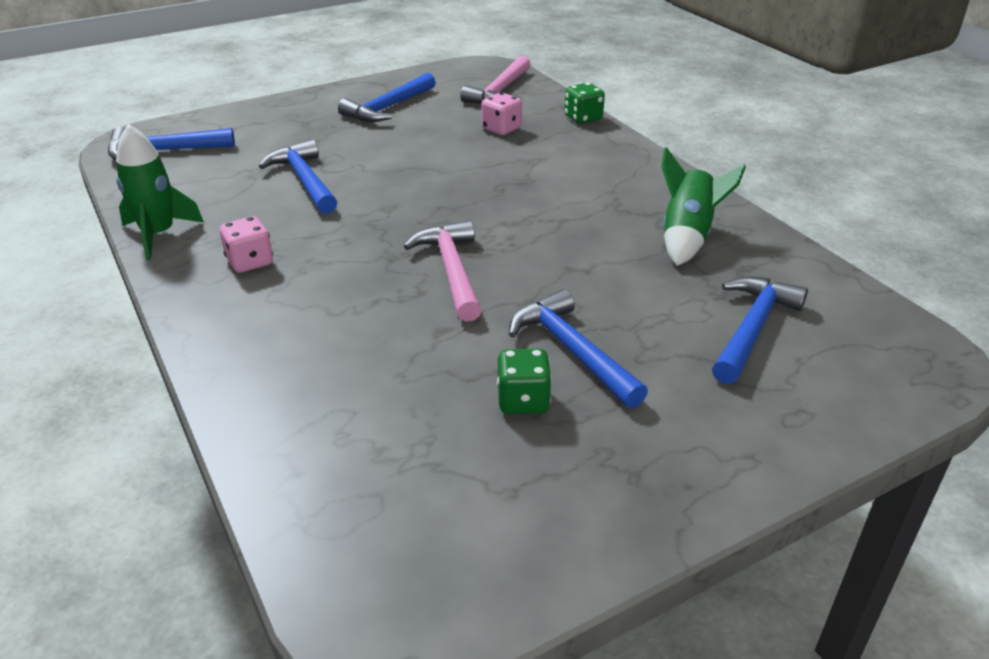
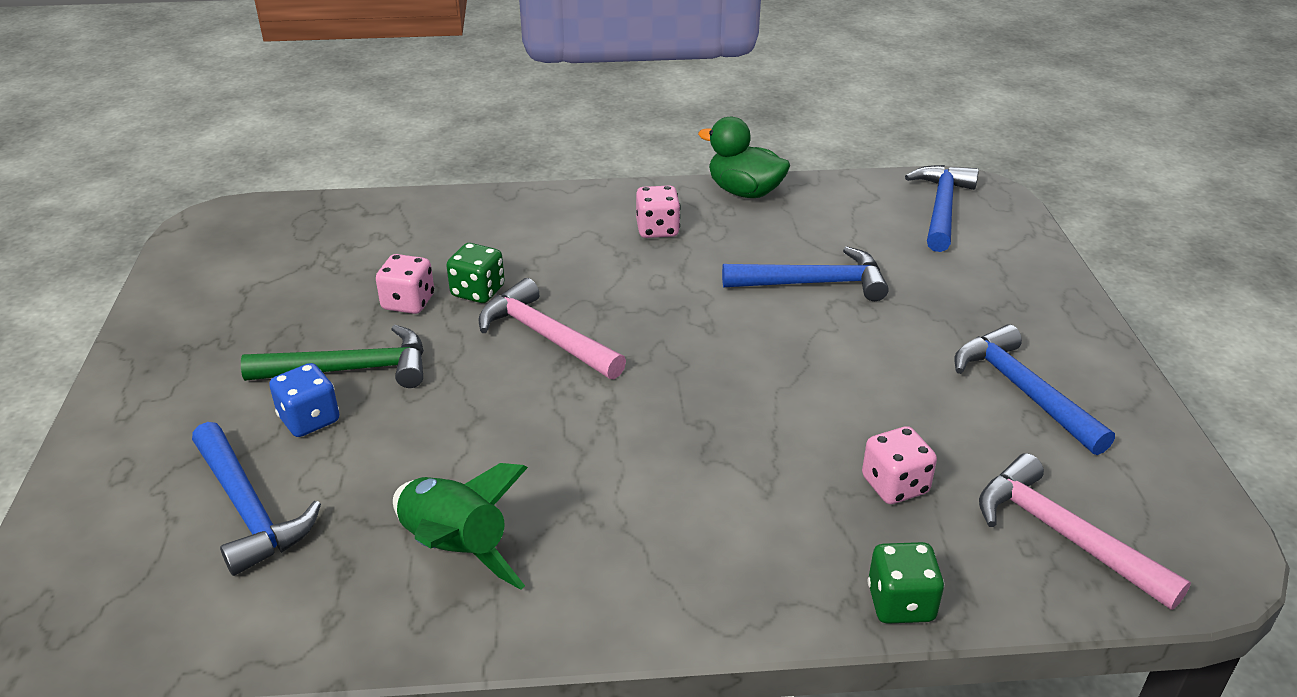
camera: 115 degrees right, 0 degrees up
green rocket [116,124,204,260] -> green duck [698,117,790,198]
pink hammer [404,220,482,322] -> pink hammer turned 150 degrees counterclockwise [479,278,626,379]
green dice [497,349,552,414] -> green dice moved to [446,243,505,303]
blue hammer [509,289,648,408] -> green hammer [241,325,424,388]
none -> blue dice [269,363,339,437]
none -> pink dice [376,254,434,314]

